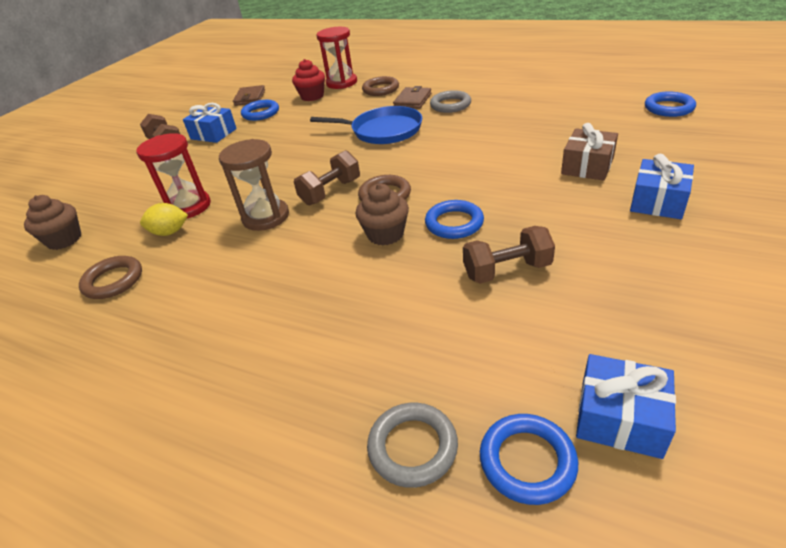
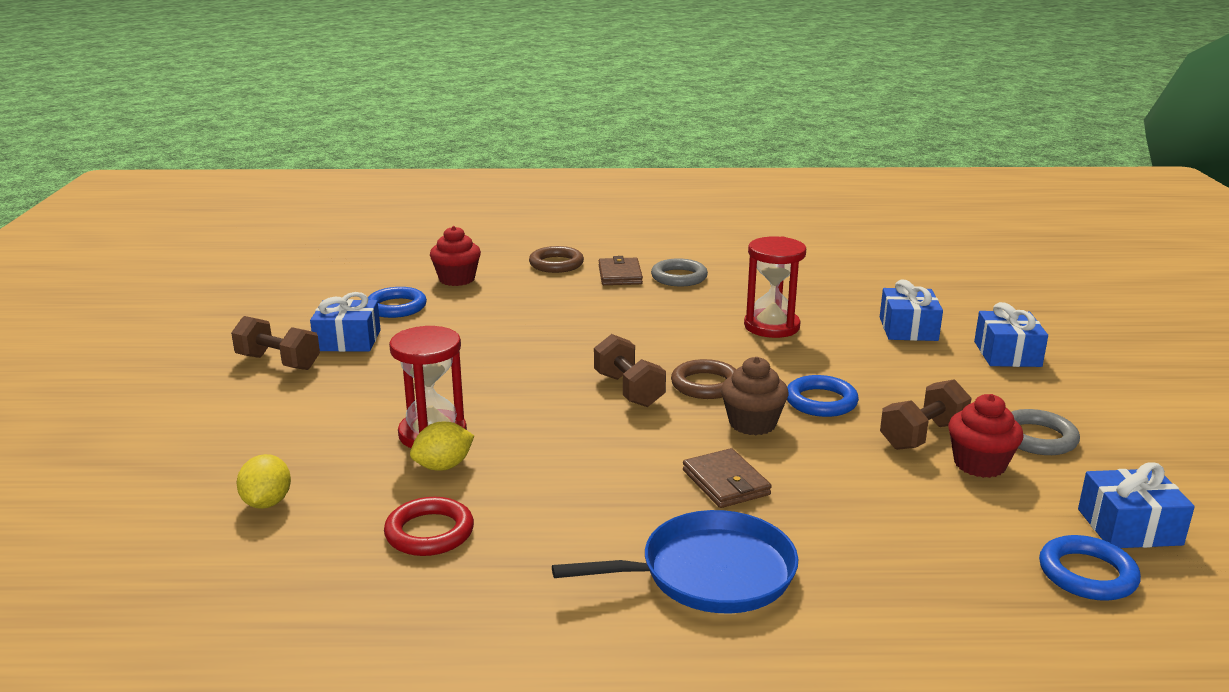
camera: 30 degrees left, 15 degrees down
brown cupcake [24,195,81,250] -> yellow lemon [237,454,291,509]
brown ring [79,256,142,299] -> red ring [384,497,474,556]
brown hourglass [219,139,289,231] -> none
brown wallet [233,85,265,106] -> brown wallet moved to [683,448,772,508]
brown dumbbell [294,150,360,206] -> brown dumbbell turned 45 degrees counterclockwise [594,334,666,407]
blue pan [310,106,422,144] -> blue pan moved to [552,510,798,613]
red hourglass [317,27,357,89] -> red hourglass moved to [744,236,806,338]
grey ring [367,403,458,488] -> grey ring moved to [1011,409,1080,455]
brown gift [561,123,618,181] -> blue gift [880,280,943,341]
blue ring [645,91,696,117] -> none
none -> red cupcake [948,394,1024,478]

